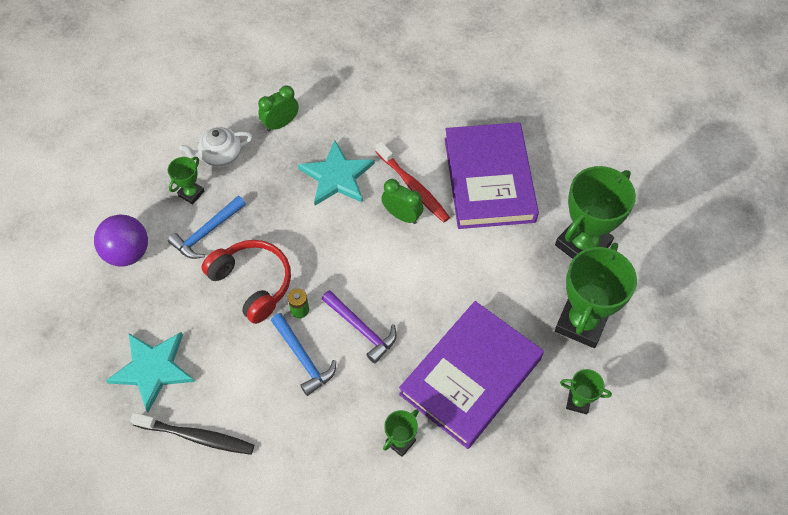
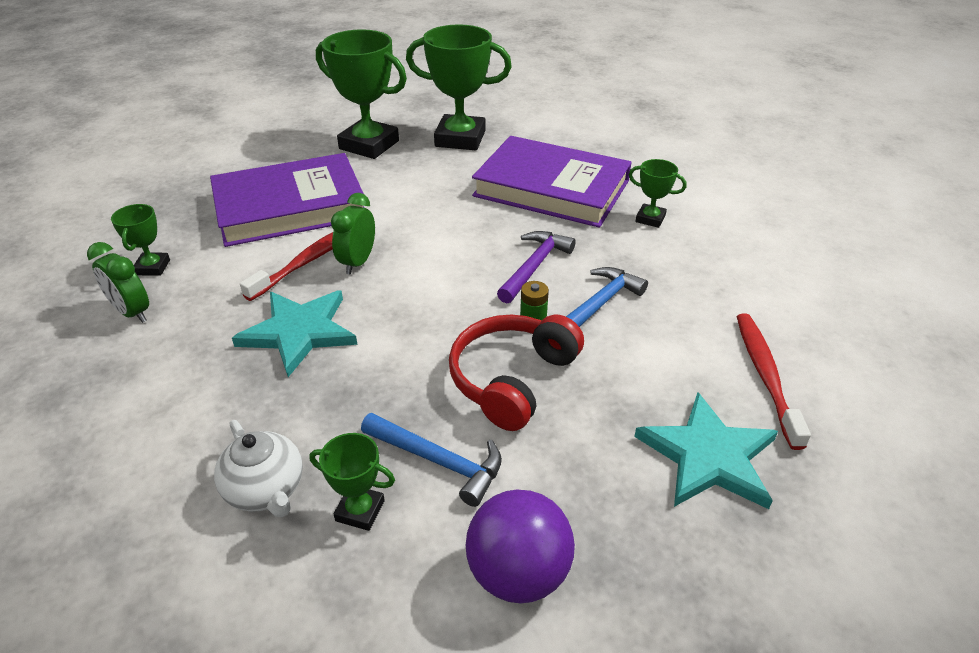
camera: 105 degrees left, 20 degrees down
black toothbrush [130,413,254,455] -> red toothbrush [737,313,811,450]
green clock [258,85,299,131] -> green clock moved to [87,242,149,323]
green trophy [560,369,612,415] -> green trophy moved to [111,204,170,276]

